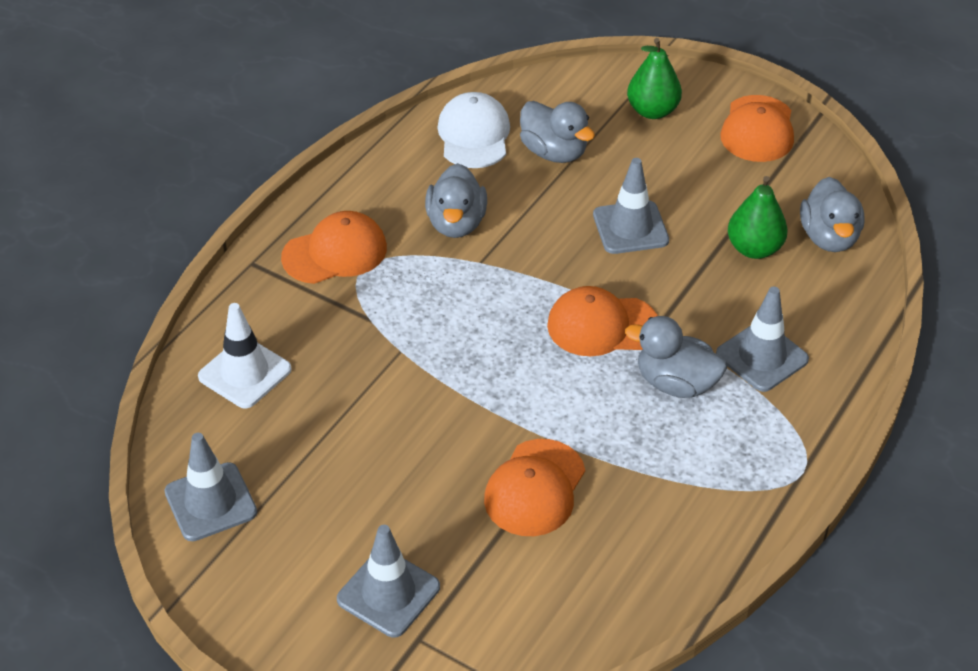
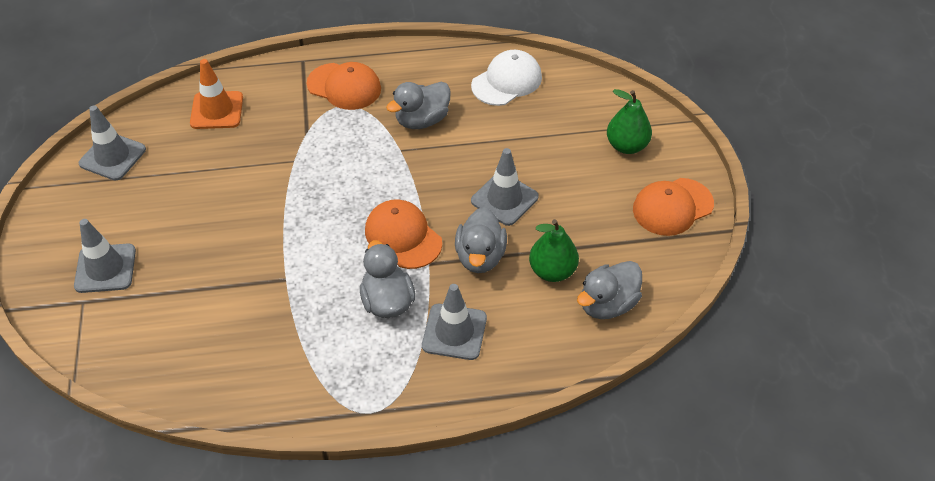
camera: 50 degrees right, 5 degrees up
white traffic cone [198,303,292,409] -> orange traffic cone [190,59,243,129]
orange cap [484,439,585,536] -> none
grey duck [520,101,595,163] -> grey duck moved to [455,207,507,273]

